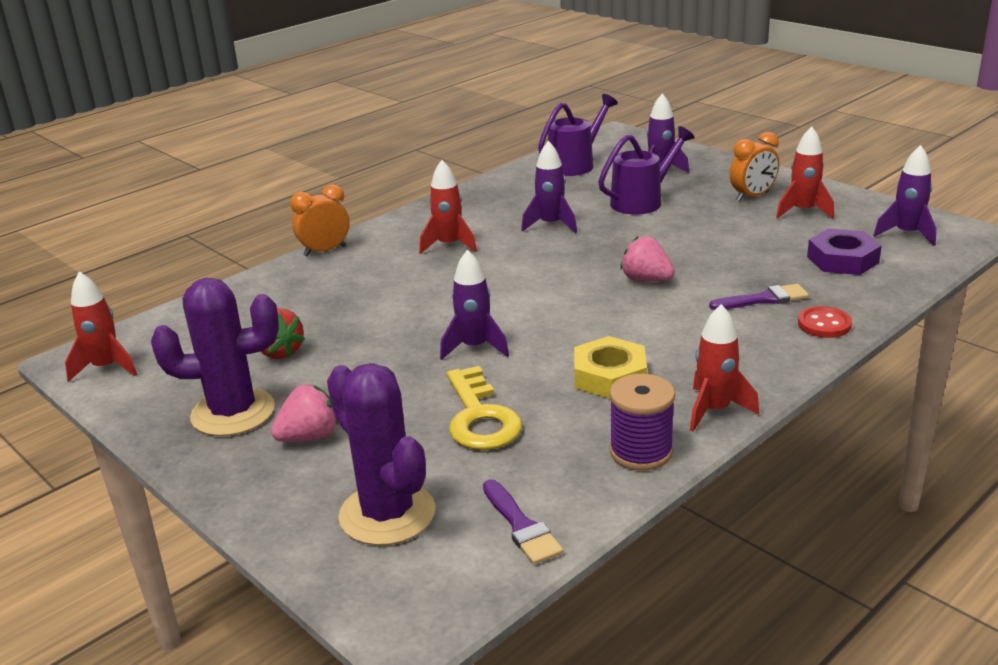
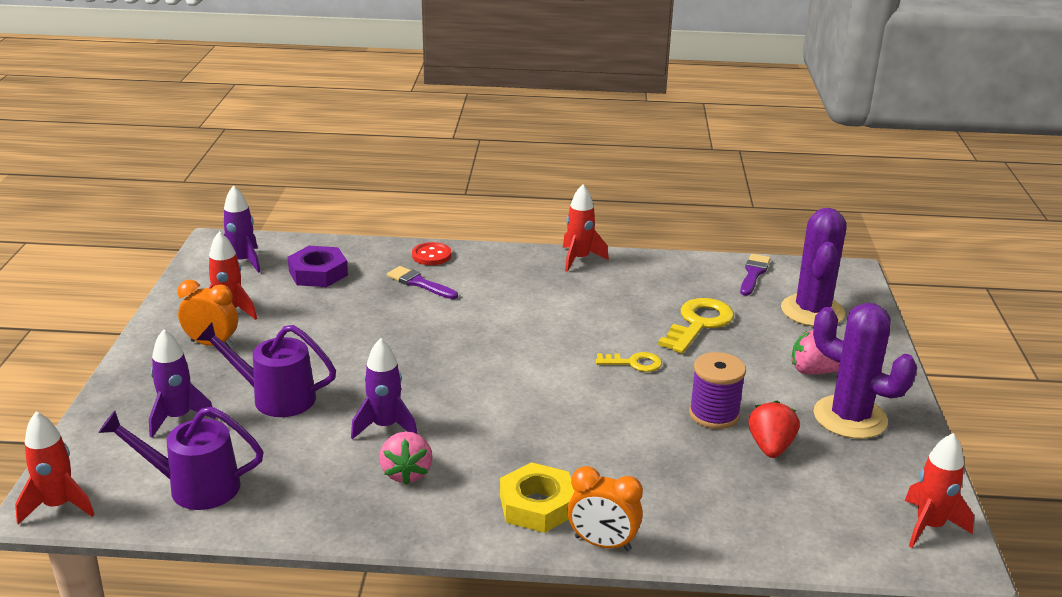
camera: 135 degrees left, 0 degrees up
red rocket [419,160,477,254] -> red rocket moved to [15,412,95,524]
purple rocket [440,250,509,360] -> yellow key [596,352,662,372]
yellow nut [574,336,647,399] -> yellow nut moved to [500,462,575,533]
purple spool [609,374,675,471] -> purple spool moved to [689,352,746,429]
pink strawberry [620,236,675,282] -> pink strawberry moved to [379,431,432,485]

